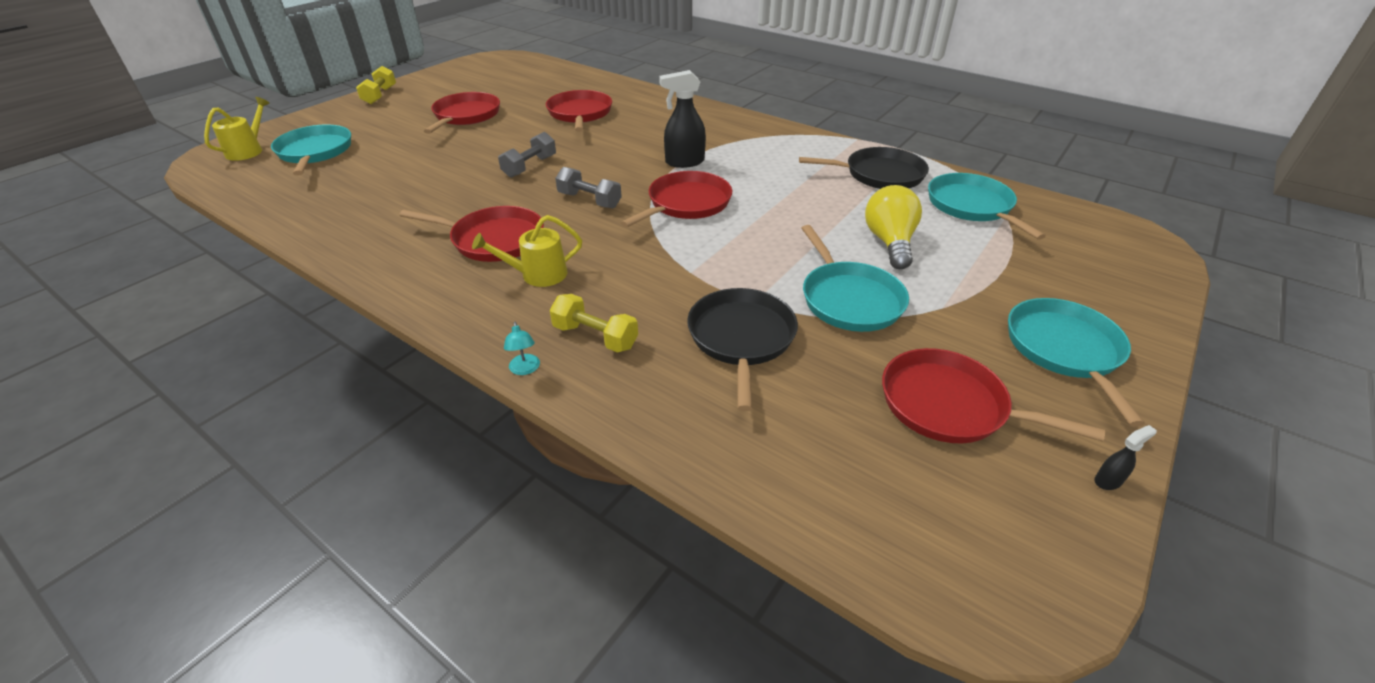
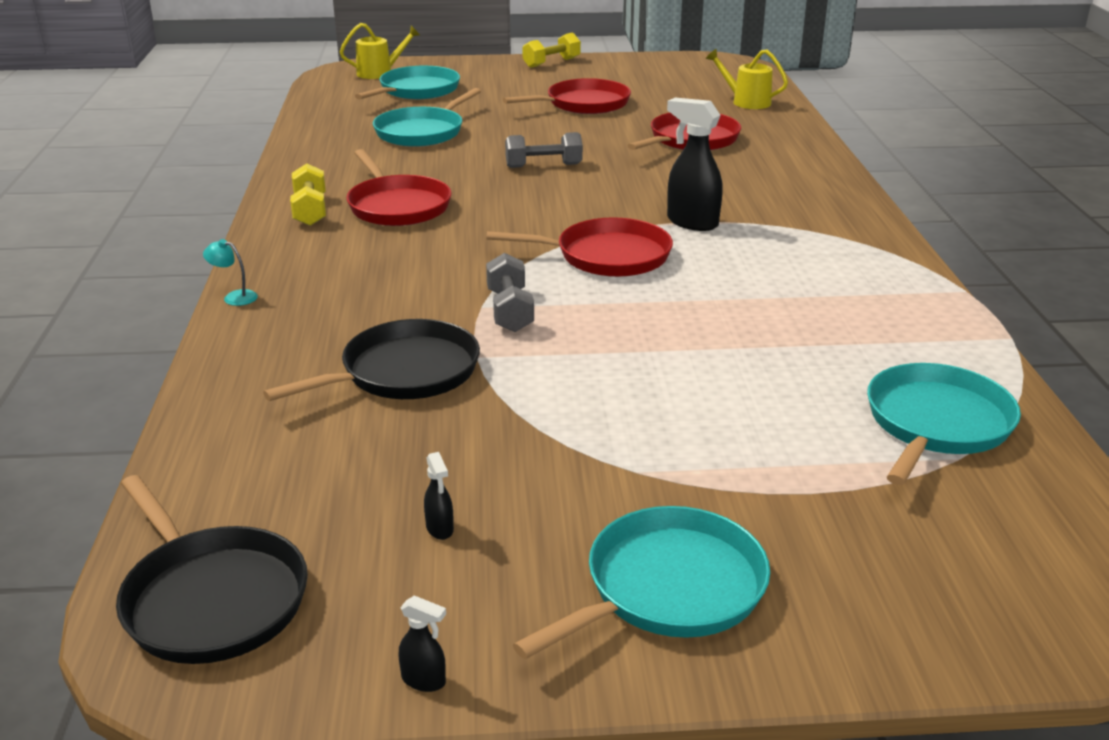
camera: 50 degrees right, 10 degrees down
yellow watering can [472,215,582,287] -> yellow watering can moved to [706,49,788,109]
turquoise lamp [504,322,540,375] -> turquoise lamp turned 75 degrees clockwise [203,239,258,306]
yellow dumbbell [550,294,638,353] -> yellow dumbbell moved to [290,163,326,226]
grey dumbbell [555,167,622,208] -> grey dumbbell moved to [486,253,534,332]
black pan [799,147,929,189] -> black pan moved to [116,475,308,664]
turquoise pan [802,225,909,332] -> turquoise pan moved to [373,88,481,147]
yellow light bulb [865,185,922,269] -> none
red pan [882,348,1105,443] -> black spray bottle [424,452,454,540]

